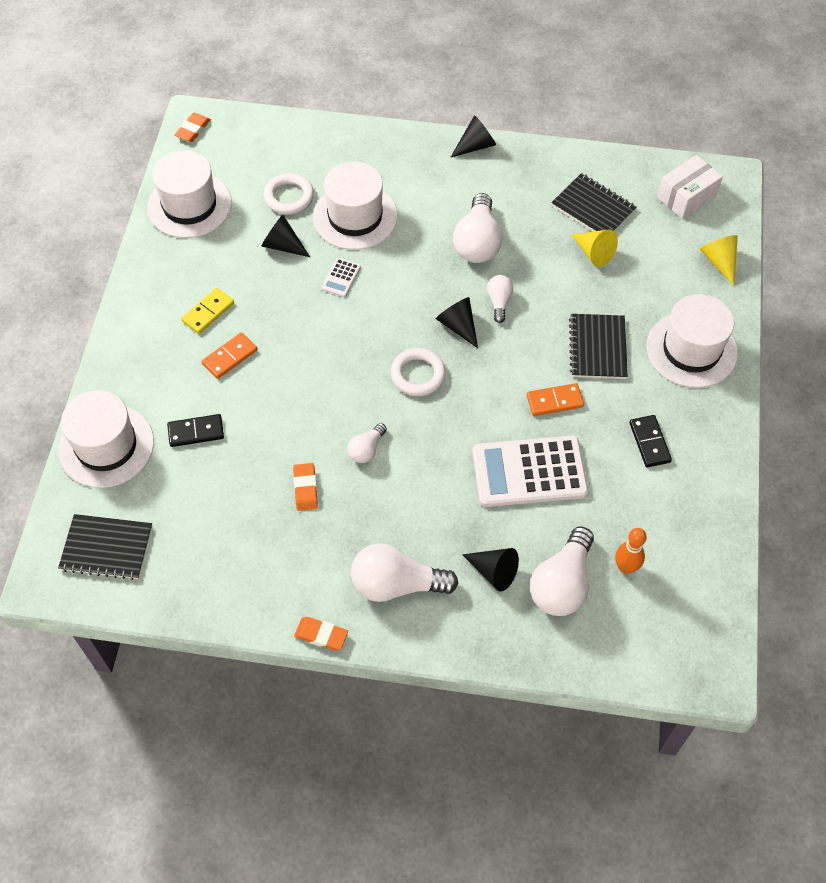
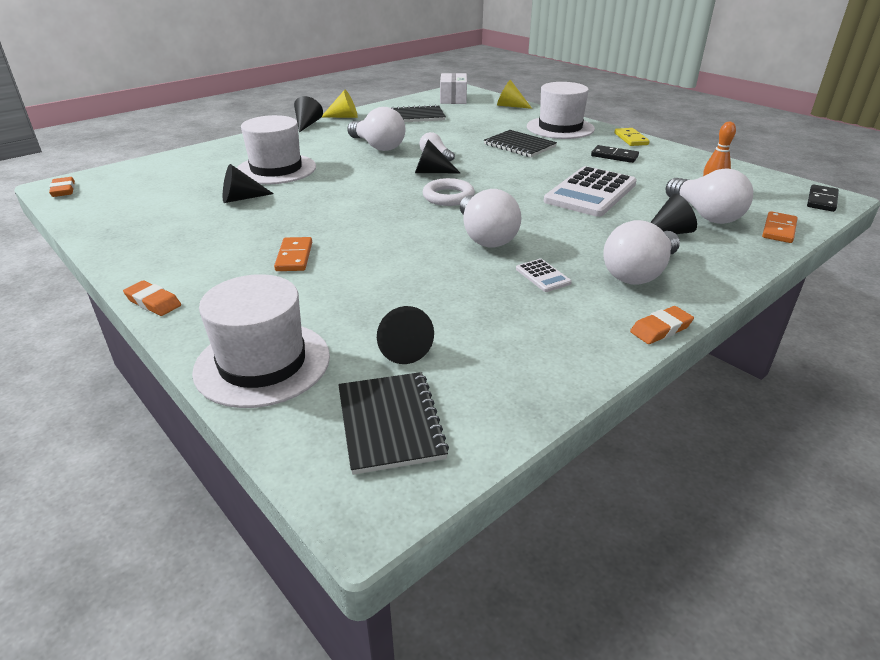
camera: 50 degrees left, 25 degrees down
black notebook [58,514,152,580] -> black notebook turned 60 degrees counterclockwise [338,372,449,475]
white hat [147,150,232,238] -> none
black domino [167,414,224,447] -> black domino moved to [807,185,839,212]
yellow domino [181,288,234,334] -> yellow domino moved to [614,128,650,146]
white ring [263,173,314,214] -> none
orange eraser [293,463,318,511] -> orange eraser moved to [123,280,181,316]
white calculator [321,258,361,297] -> white calculator moved to [516,259,572,292]
white light bulb [348,423,387,463] -> white light bulb [460,189,522,248], size x1.90
orange domino [527,383,584,416] -> orange domino moved to [762,211,798,243]
yellow cone [571,229,618,267] -> yellow cone moved to [322,90,358,118]
none -> black cone [377,306,434,364]

